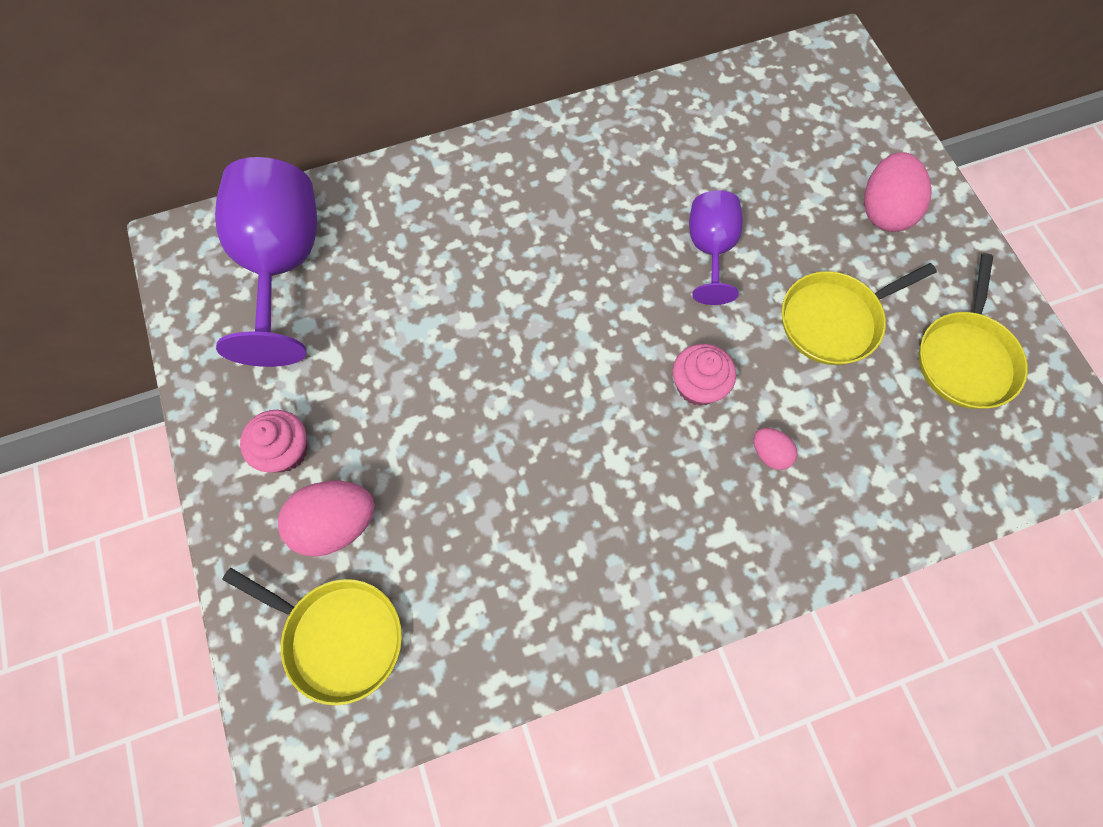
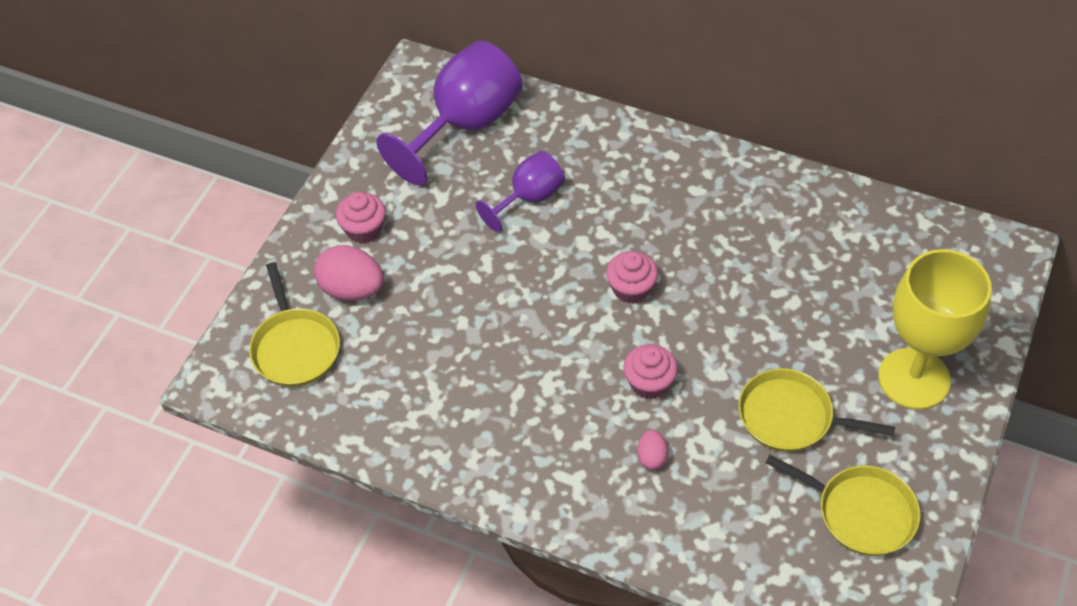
camera: 45 degrees right, 15 degrees down
purple goblet [689,190,743,305] -> purple goblet moved to [476,151,565,232]
pink egg [864,152,932,232] -> yellow goblet [878,249,992,410]
yellow pan [919,253,1028,409] -> yellow pan turned 120 degrees counterclockwise [765,455,921,556]
none -> pink cupcake [606,251,658,303]

